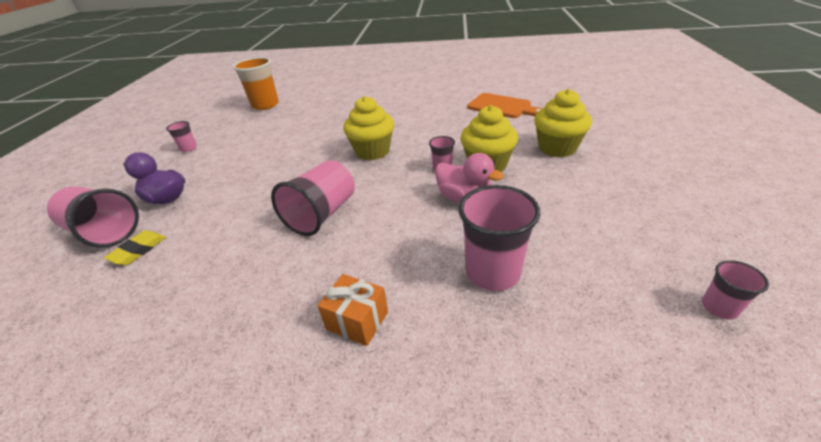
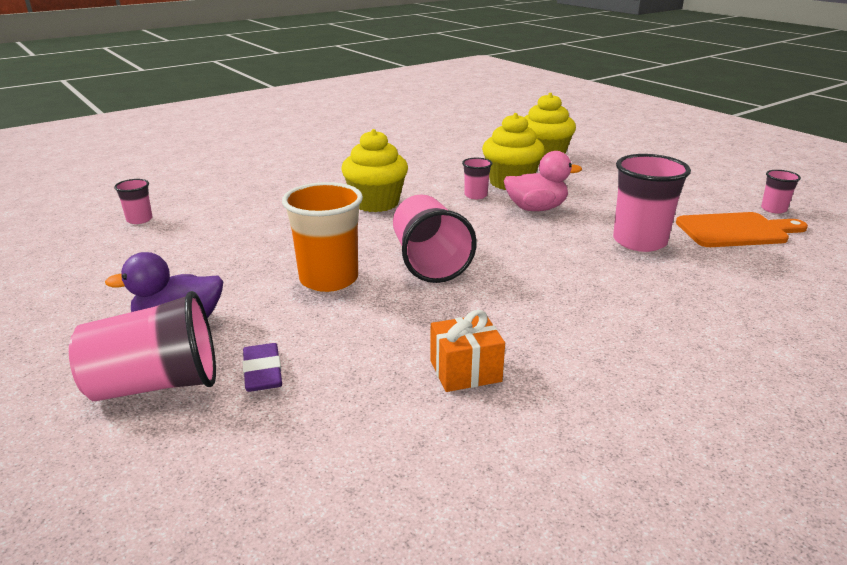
camera: 45 degrees left, 10 degrees down
yellow eraser [104,230,166,265] -> purple eraser [243,343,282,392]
pink cup [166,121,197,152] -> pink cup moved to [114,179,152,224]
orange cup [233,57,279,110] -> orange cup moved to [282,182,363,292]
orange gift [318,274,388,346] -> orange gift moved to [430,310,505,392]
orange cutting board [467,93,543,118] -> orange cutting board moved to [676,212,808,247]

